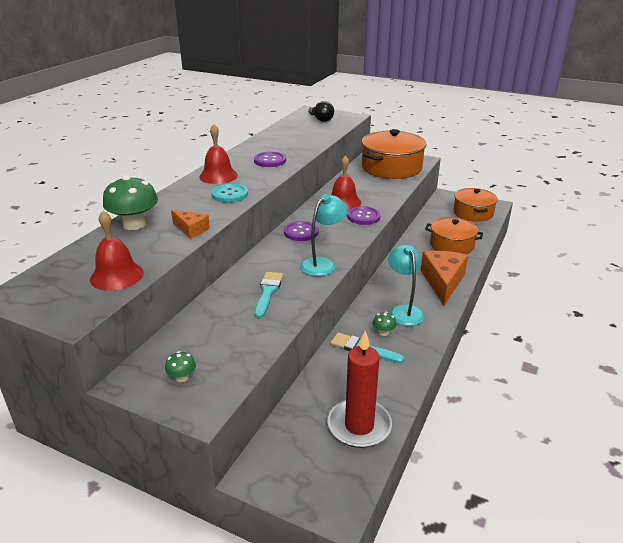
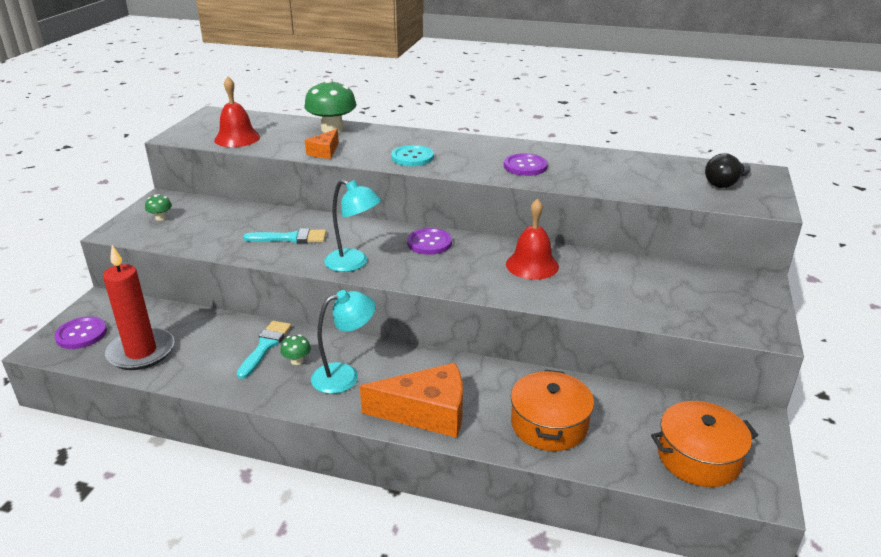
camera: 80 degrees right, 0 degrees up
red bell [199,124,238,184] -> none
purple button [347,206,381,225] -> purple button moved to [55,317,107,349]
orange pot [361,129,427,179] -> none

